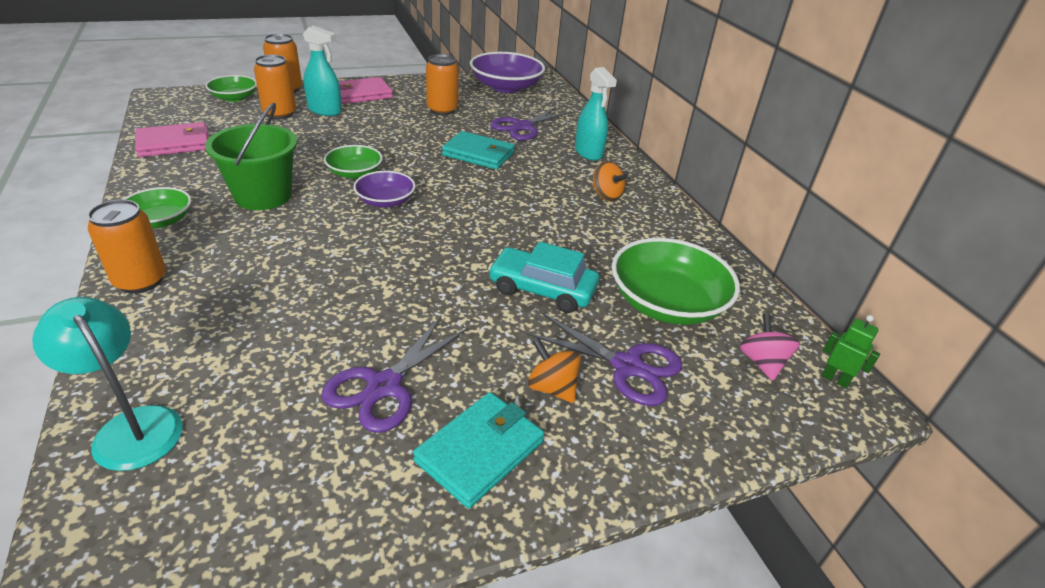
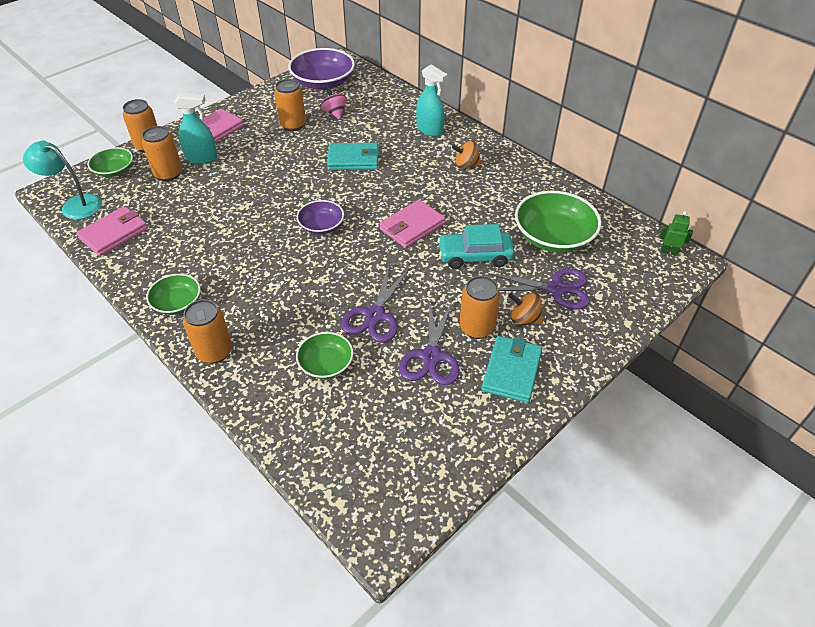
camera: 20 degrees left, 10 degrees up
turquoise lamp [32,297,183,471] -> turquoise lamp moved to [23,140,102,219]
green bucket [205,103,297,210] -> none
green bowl [324,145,383,179] -> green bowl moved to [296,332,353,379]
purple scissors [490,106,572,141] -> purple scissors moved to [341,265,410,343]
orange spinning top [592,161,628,201] -> orange spinning top turned 150 degrees clockwise [452,140,481,169]
pink spinning top [740,313,800,381] -> pink spinning top moved to [320,87,347,119]
none -> pink wallet [379,200,445,248]
none -> orange can [460,276,500,339]

